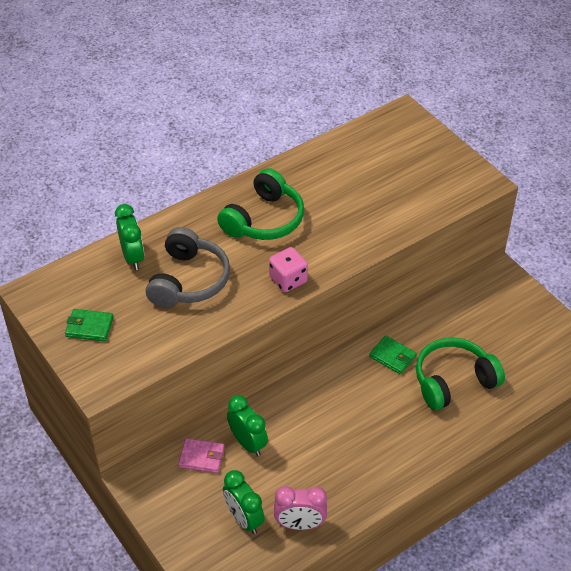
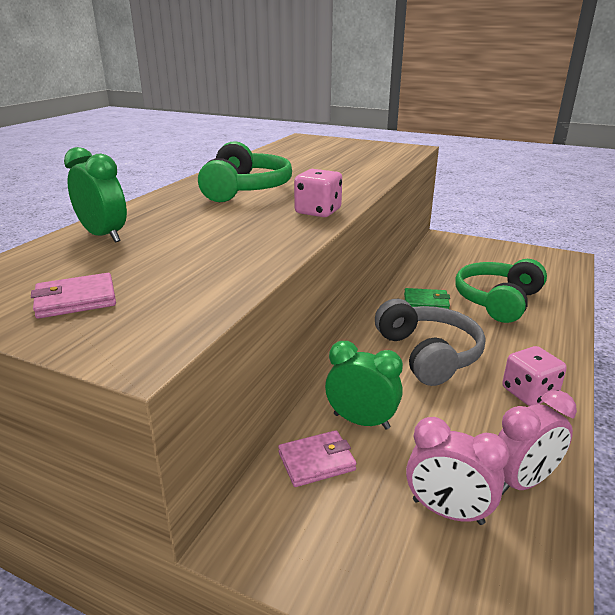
camera: 30 degrees left, 20 degrees down
green wallet [65,309,114,341] -> pink wallet [31,273,116,319]
grey headphones [146,227,230,308] -> grey headphones moved to [375,299,485,386]
green clock [223,470,265,534] -> pink clock [406,417,509,525]
none -> pink dice [502,346,567,406]

